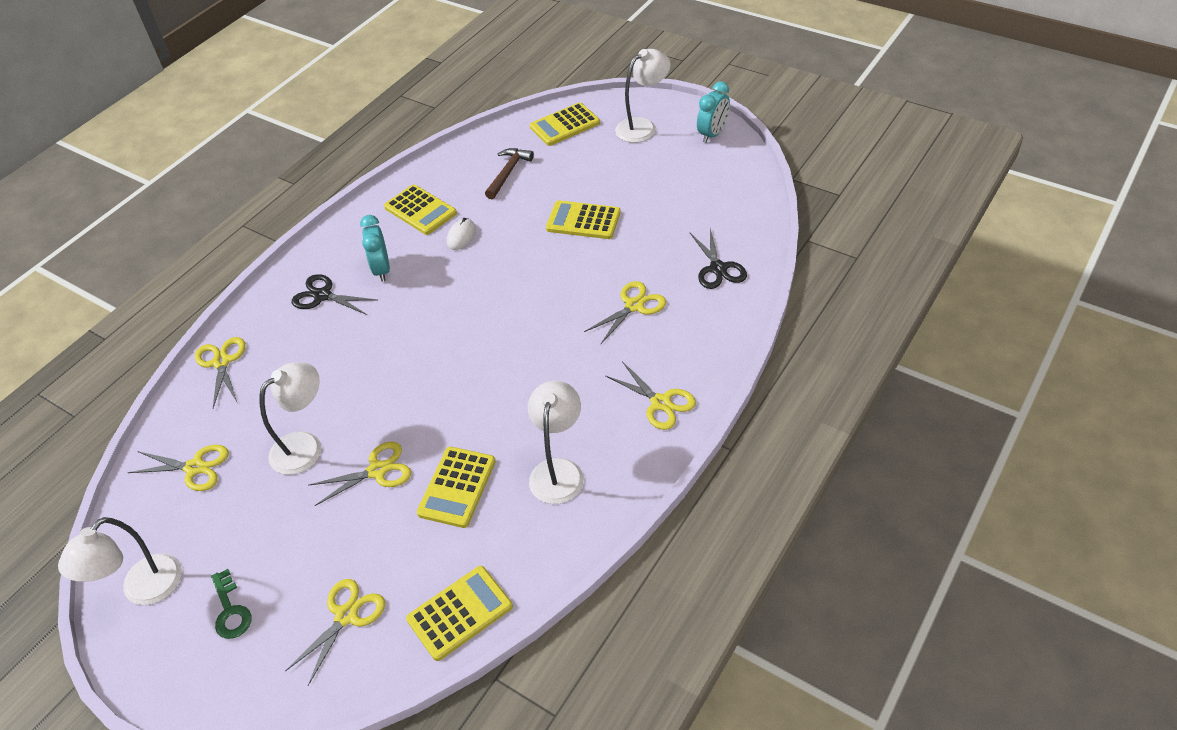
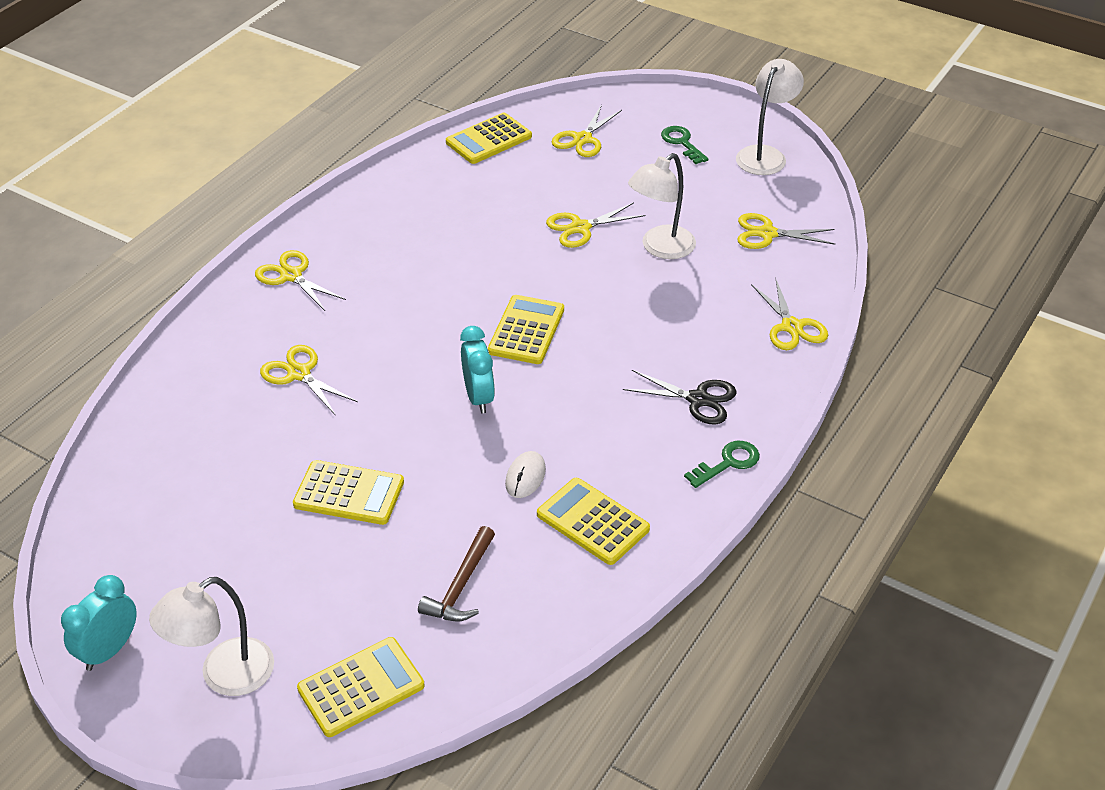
camera: 175 degrees right, 5 degrees down
turquoise clock [360,215,390,282] -> turquoise clock moved to [460,326,495,414]
yellow calculator [417,447,496,528] -> yellow calculator moved to [488,295,564,364]
white lamp [528,381,584,504] -> none
yellow scissors [584,281,666,344] -> yellow scissors turned 90 degrees clockwise [260,345,358,416]
black scissors [689,228,747,289] -> none
none -> green key [684,441,760,488]

